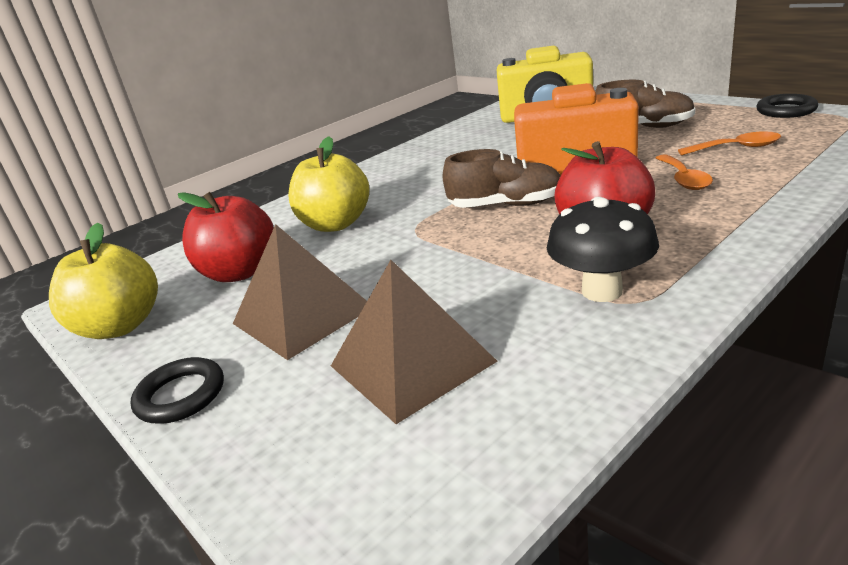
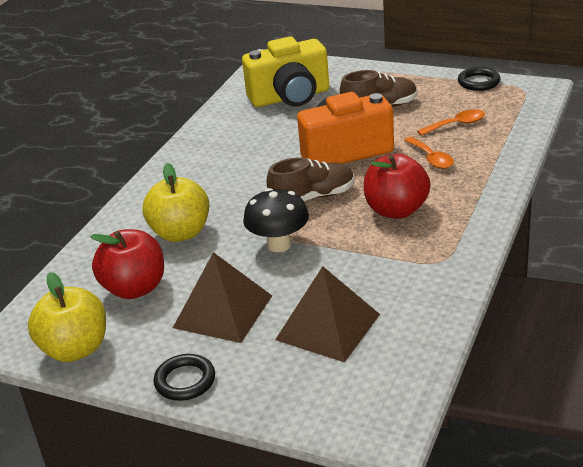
camera: 25 degrees left, 5 degrees up
black mushroom [547,197,659,302] -> black mushroom moved to [243,188,309,252]

